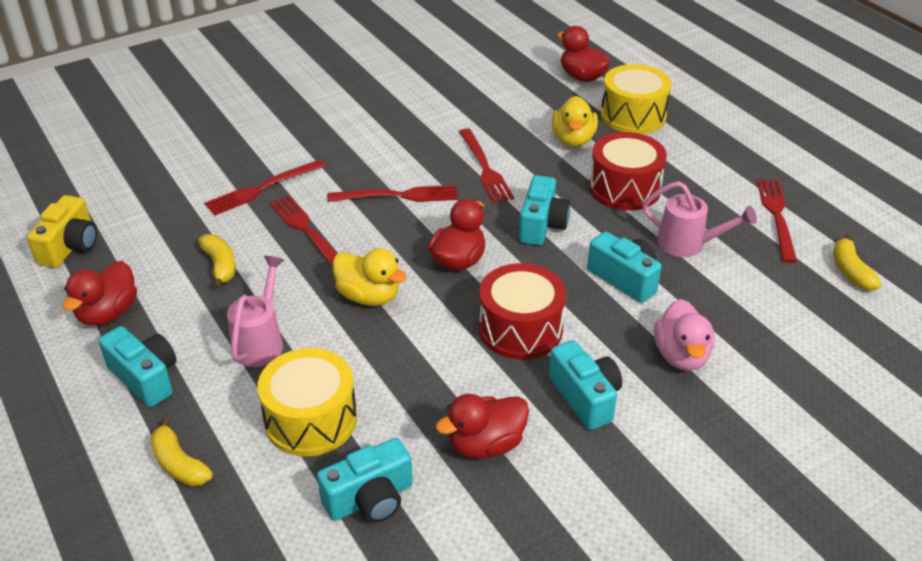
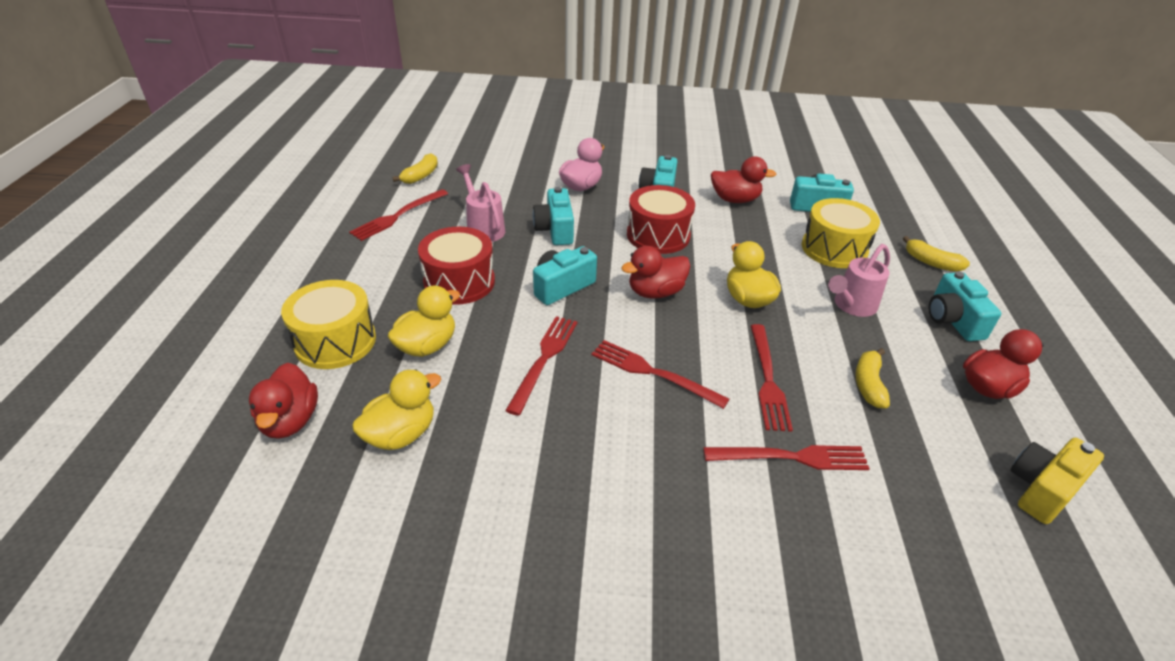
camera: 145 degrees left, 0 degrees up
yellow banana [151,417,213,486] -> yellow banana turned 135 degrees clockwise [903,236,970,272]
none -> yellow duck [352,369,441,450]

